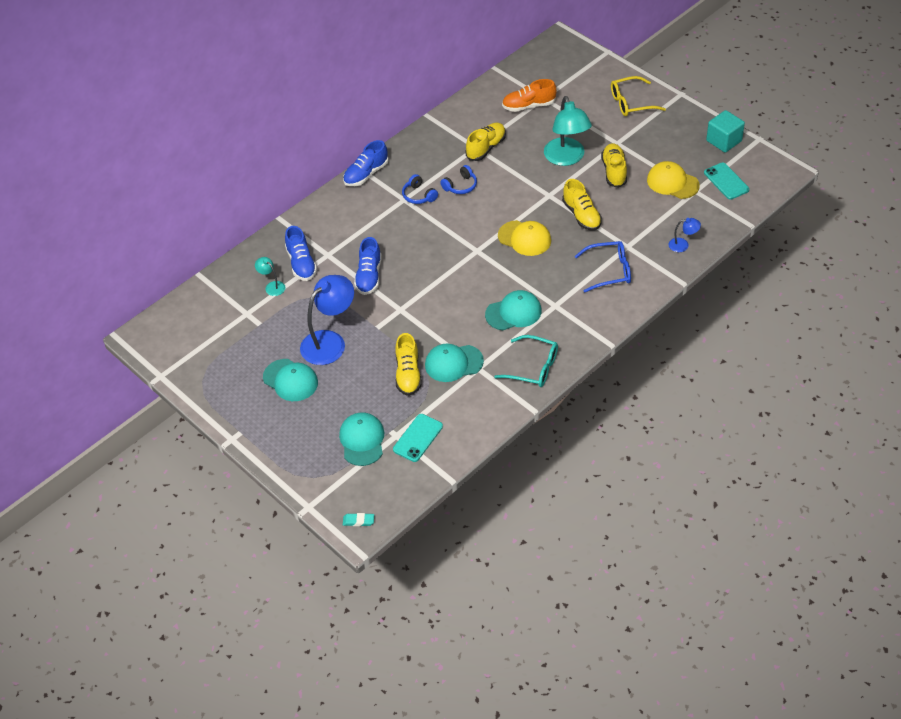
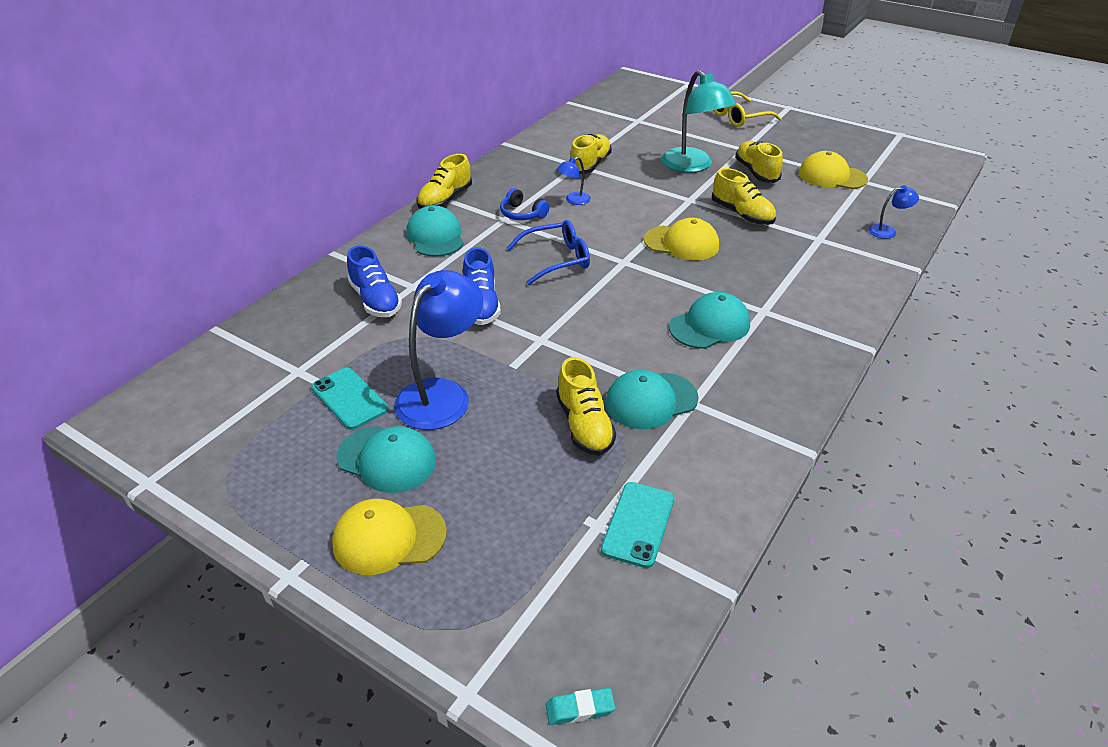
camera: 15 degrees left, 10 degrees down
turquoise lamp [255,257,286,296] -> none
turquoise cap [339,413,384,466] -> turquoise cap moved to [406,205,464,257]
blue shoe [343,140,389,186] -> yellow shoe [417,154,472,209]
blue headphones [440,165,477,194] -> blue lamp [556,157,591,205]
turquoise glasses [494,335,558,387] -> none
orange shoe [502,79,556,112] -> none
blue glasses [575,241,631,293] -> blue glasses moved to [507,220,590,285]
turquoise phone [704,163,749,200] -> turquoise phone moved to [311,368,389,430]
turquoise cube [706,110,745,153] -> none
none -> yellow cap [332,499,447,575]

